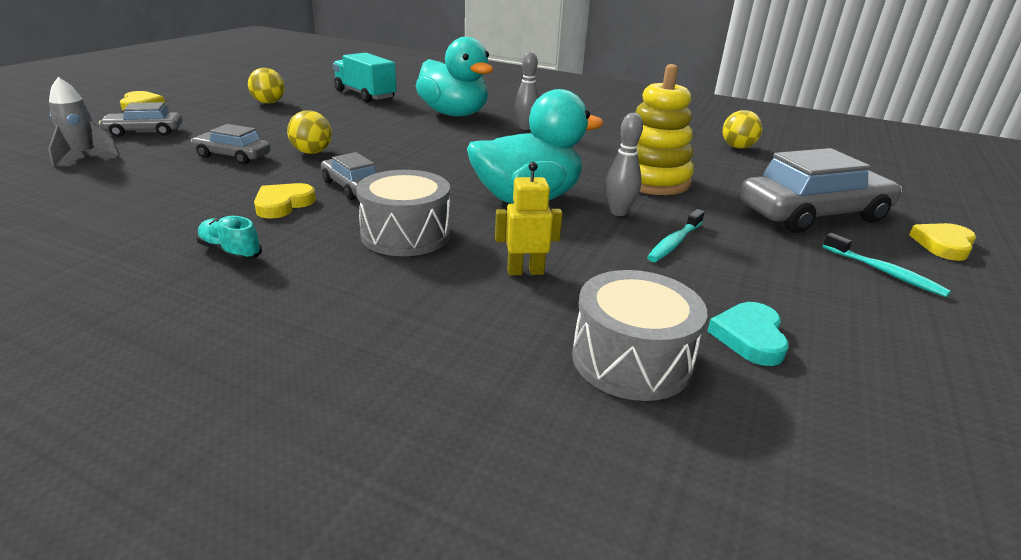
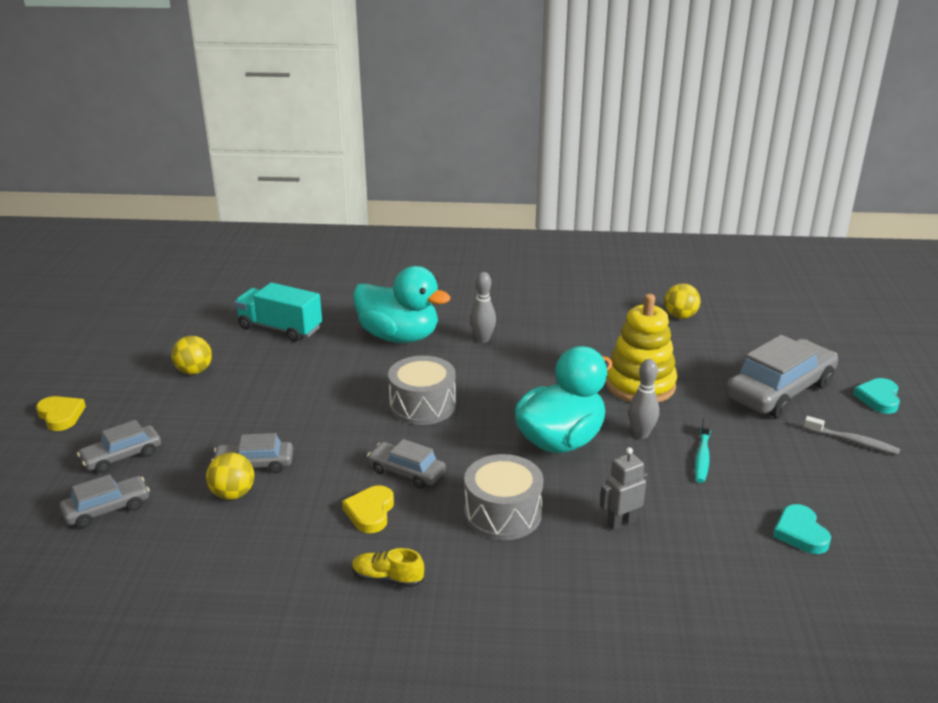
camera: 20 degrees left, 0 degrees up
grey rocket [48,77,120,166] -> grey car [60,474,150,528]
turquoise shoe [196,216,262,261] -> yellow shoe [352,548,424,587]
yellow ball [287,110,332,154] -> yellow ball moved to [206,453,254,500]
yellow robot [495,162,563,276] -> grey robot [600,447,648,530]
grey drum [572,270,707,401] -> grey drum moved to [388,356,456,425]
turquoise toothbrush [823,233,951,297] -> grey toothbrush [804,416,900,455]
yellow heart [909,223,976,261] -> turquoise heart [853,378,900,414]

